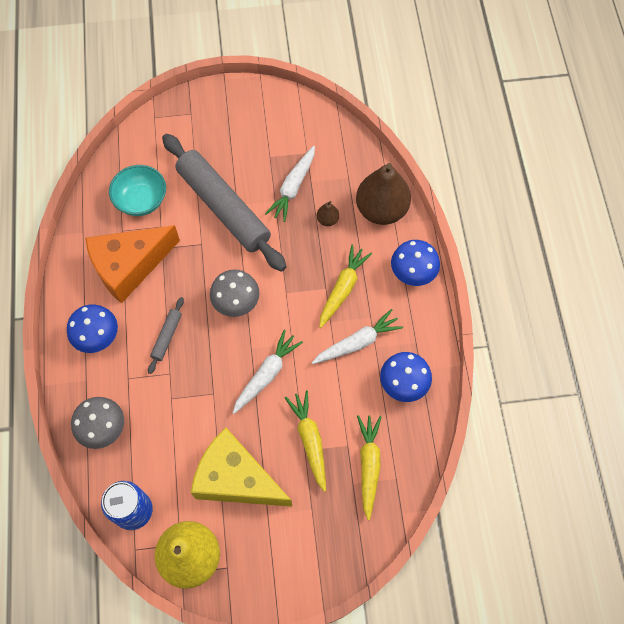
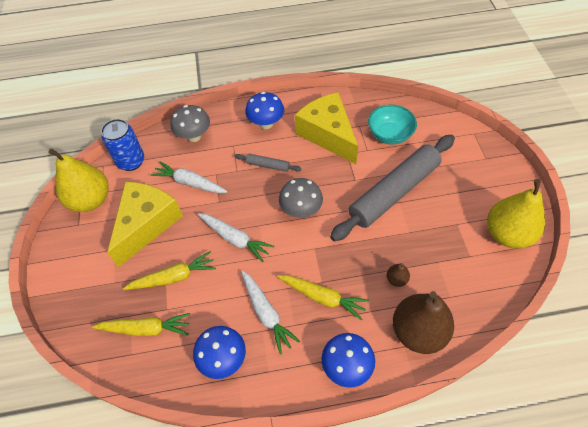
camera: 90 degrees right, 10 degrees down
orange cheese [85,225,180,304] -> yellow cheese [295,92,358,164]
white carrot [265,146,315,222] -> white carrot moved to [151,161,227,193]
none -> yellow pear [487,179,545,249]

